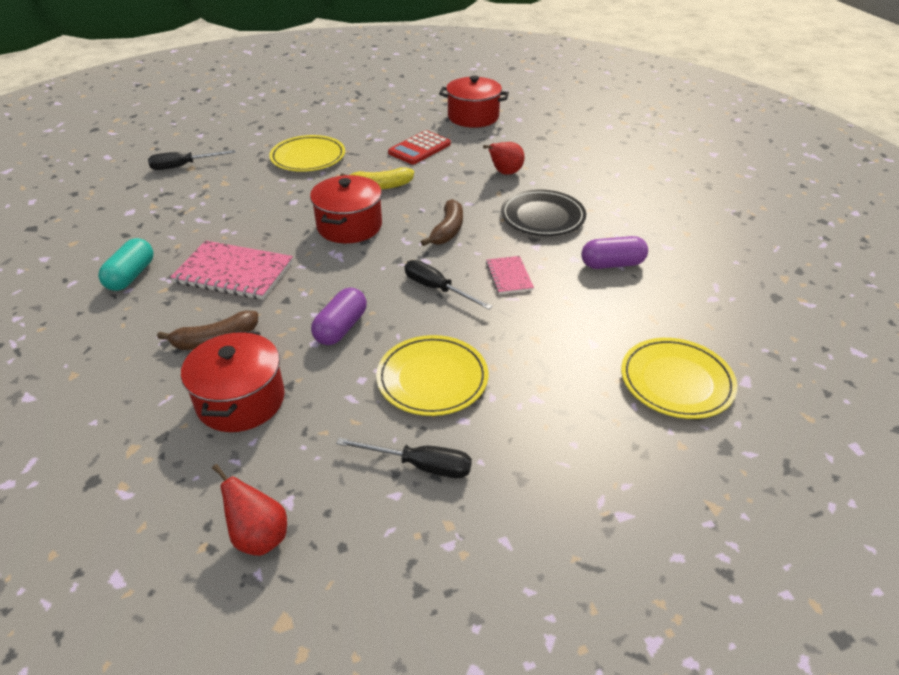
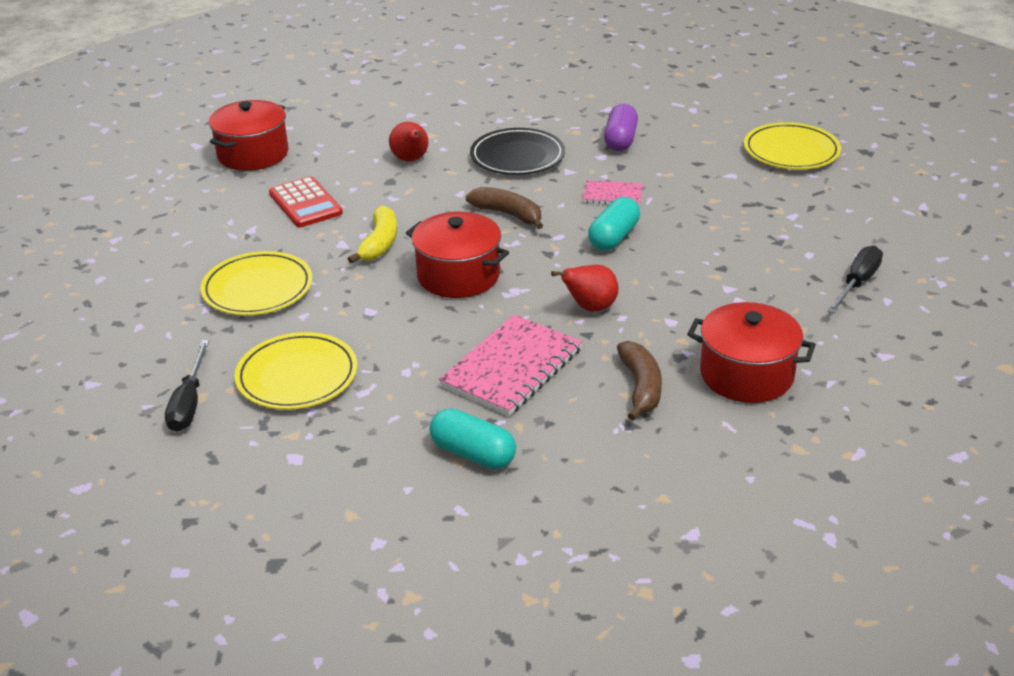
camera: 70 degrees left, 5 degrees down
red pear [212,464,287,556] -> red pear moved to [551,265,618,312]
purple capsule [311,287,367,345] -> none
yellow plate [376,335,488,416] -> yellow plate moved to [235,332,357,410]
black screwdriver [405,260,493,310] -> turquoise capsule [588,197,640,251]

